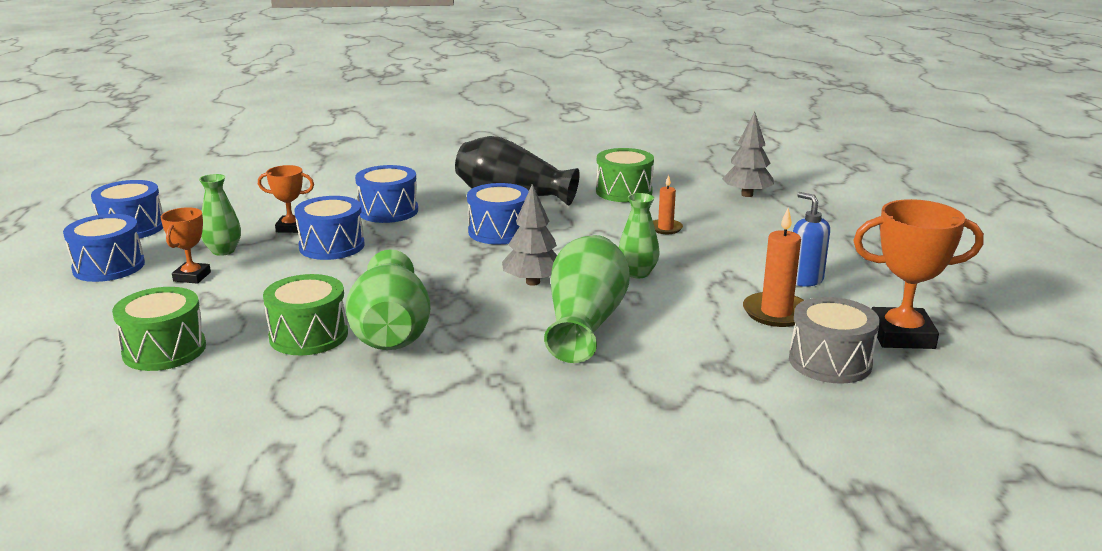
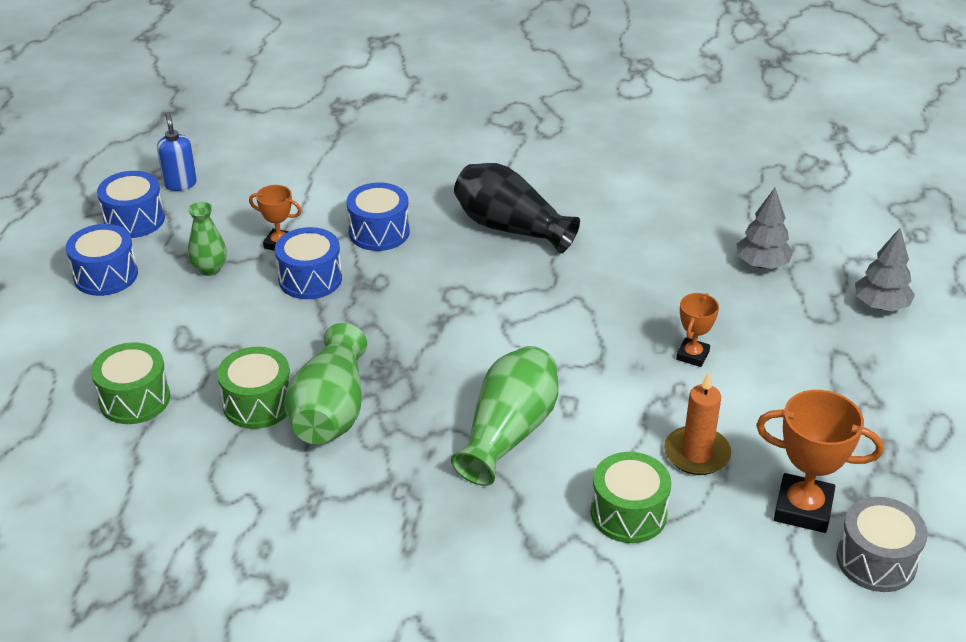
camera: 15 degrees right, 15 degrees up
orange trophy [161,207,211,284] -> orange trophy moved to [676,293,719,367]
blue drum [467,183,529,244] -> none
grey tree [502,184,557,286] -> grey tree moved to [855,228,915,311]
green drum [596,148,654,202] -> green drum moved to [591,452,671,543]
green vase [619,193,660,278] -> none
orange candle [653,175,683,234] -> none
grey drum [789,297,880,384] -> grey drum moved to [836,497,928,592]
blue soap dispenser [793,192,830,287] -> blue soap dispenser moved to [157,112,197,191]

